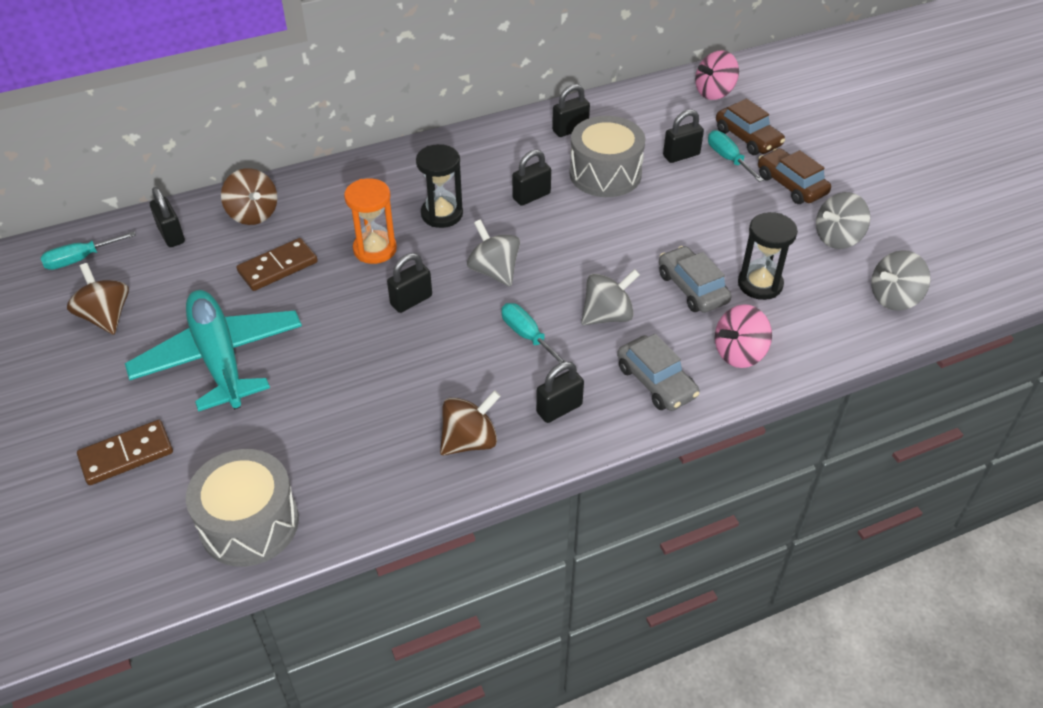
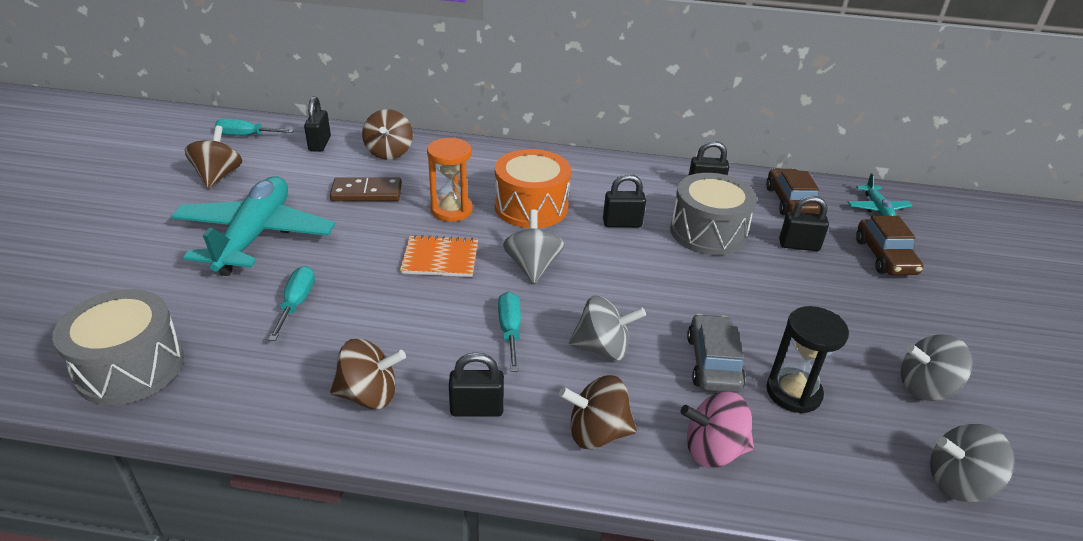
camera: 30 degrees right, 10 degrees down
brown domino [77,420,173,485] -> none
black padlock [387,253,432,313] -> orange notebook [400,235,478,277]
black hourglass [416,144,463,228] -> orange drum [495,149,571,228]
grey car [617,334,699,411] -> brown spinning top [559,375,637,449]
pink spinning top [695,50,739,100] -> turquoise plane [848,174,912,216]
turquoise screwdriver [708,130,764,182] -> turquoise screwdriver moved to [268,266,315,341]
brown car [758,148,831,204] -> brown car moved to [766,169,820,215]

